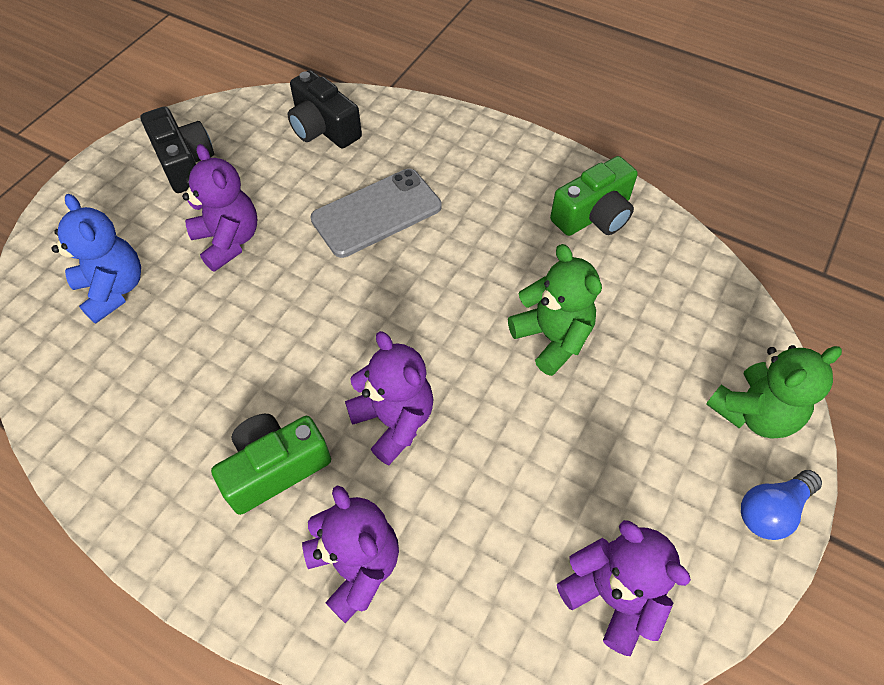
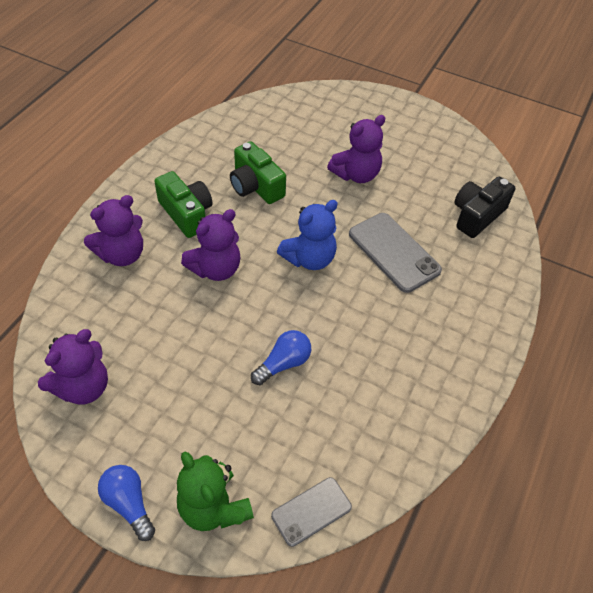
camera: 85 degrees right, 5 degrees down
blue teddy bear [52,194,141,324] -> blue teddy bear moved to [277,200,338,270]
black camera [140,106,214,193] -> none
green teddy bear [508,244,602,376] -> blue light bulb [251,330,311,385]
green camera [550,156,638,236] -> green camera moved to [230,141,286,204]
none -> grey phone [271,477,352,547]

